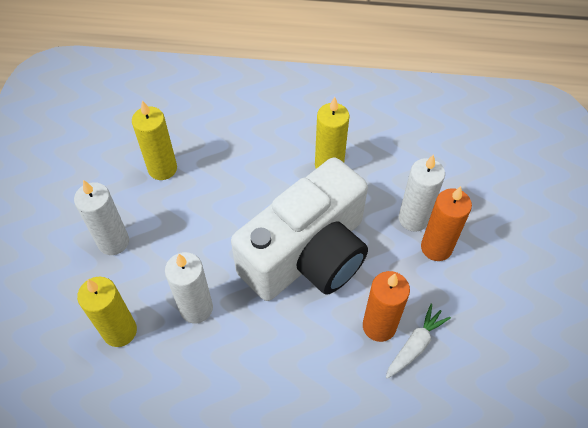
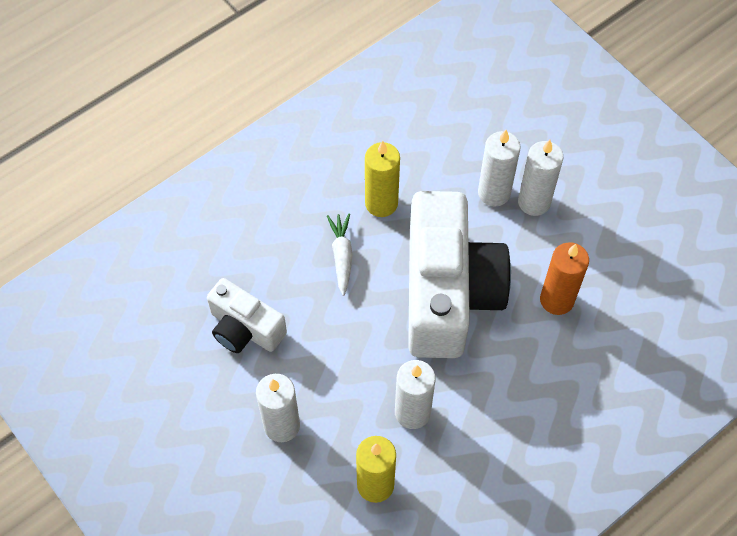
camera: 45 degrees left, 5 degrees up
yellow candle [132,100,177,180] -> white camera [207,278,287,353]
white carrot [386,304,451,379] -> white carrot moved to [327,214,352,296]
orange candle [421,186,472,261] -> white candle [518,140,563,216]

